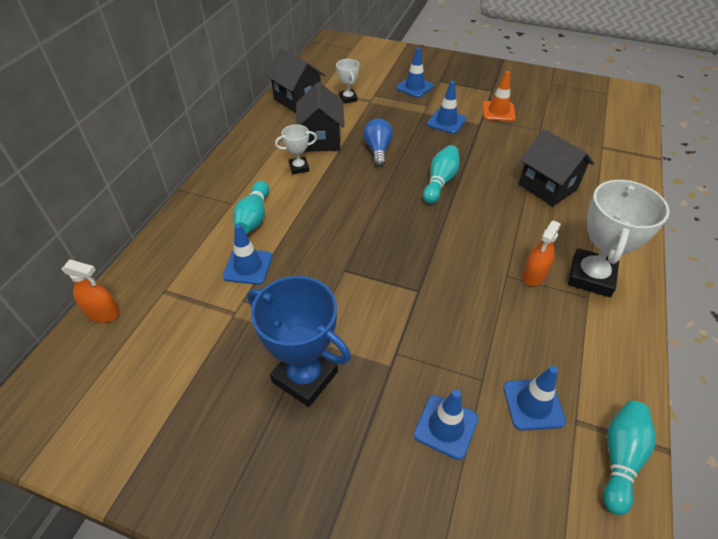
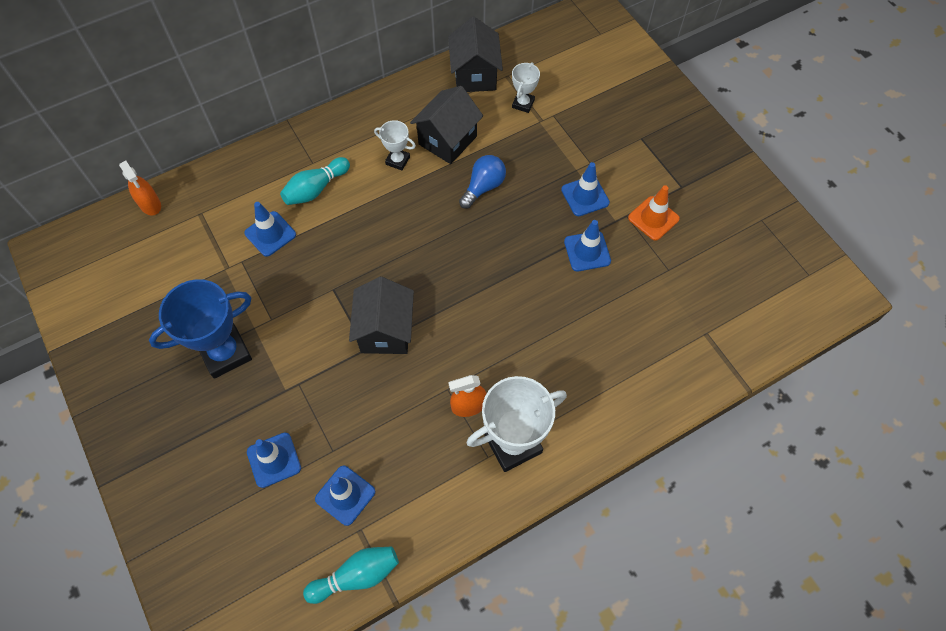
camera: 40 degrees right, 15 degrees up
blue trophy [247,276,351,407] -> blue trophy turned 75 degrees clockwise [149,279,252,379]
blue traffic cone [396,47,434,98] -> blue traffic cone moved to [564,220,611,271]
turquoise bowling pin [423,145,460,204] -> none
black house [519,129,594,206] -> black house moved to [349,277,414,354]

